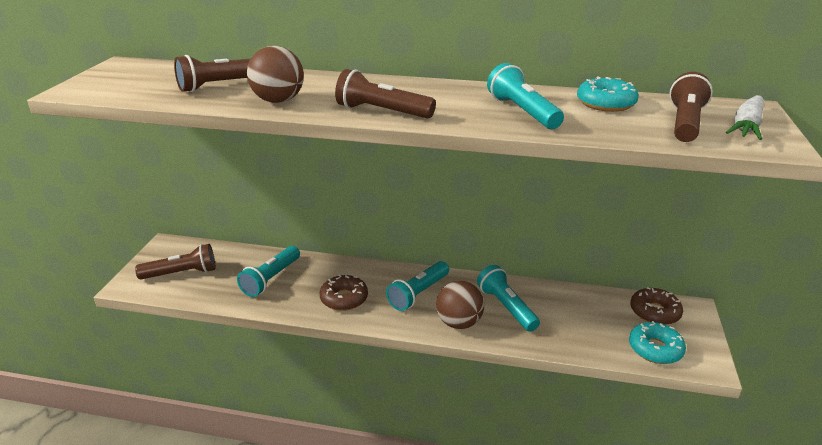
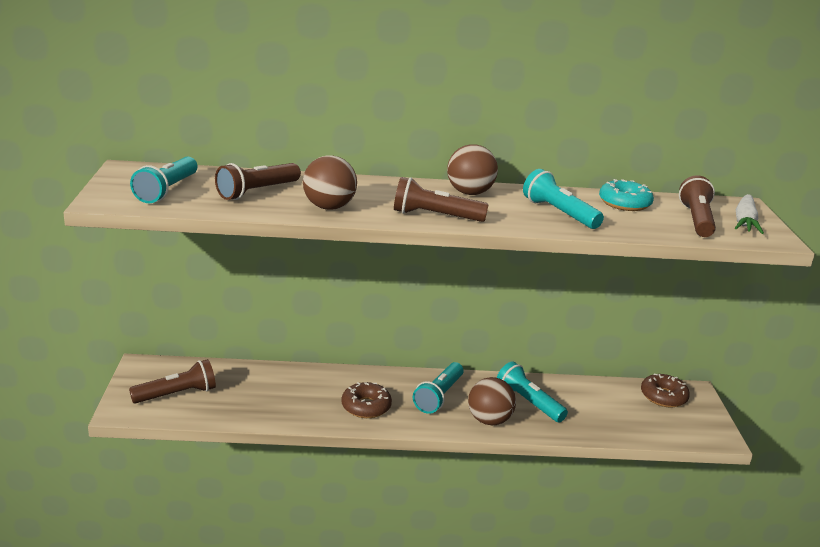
camera: 15 degrees left, 5 degrees down
turquoise flashlight [237,246,300,297] -> turquoise flashlight moved to [130,157,198,203]
turquoise donut [629,321,686,364] -> none
none -> brown ball [447,144,498,195]

